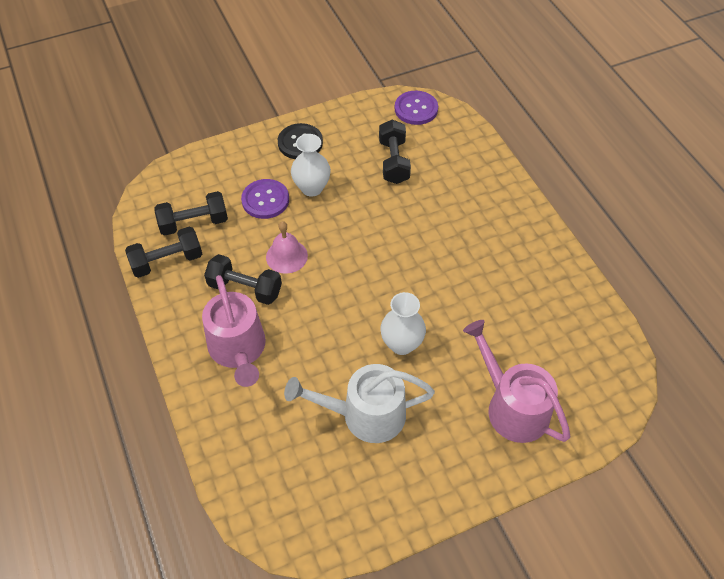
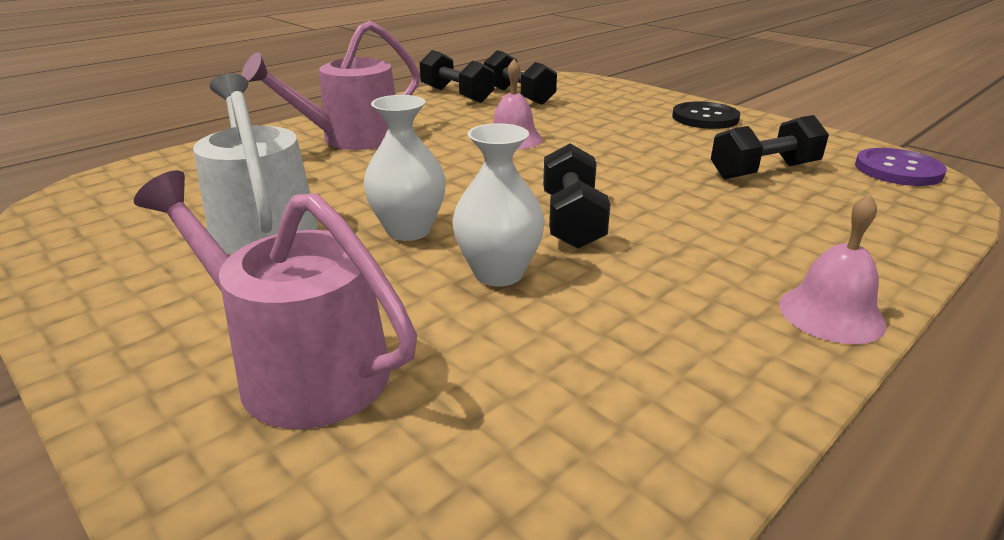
camera: 70 degrees right, 25 degrees down
black dumbbell [204,254,282,305] -> black dumbbell moved to [543,143,610,249]
purple button [241,179,289,219] -> none
white vase [291,134,331,197] -> white vase moved to [452,123,545,287]
pink watering can [463,320,570,443] -> pink watering can turned 90 degrees counterclockwise [134,170,417,429]
none -> pink bell [779,194,887,344]

